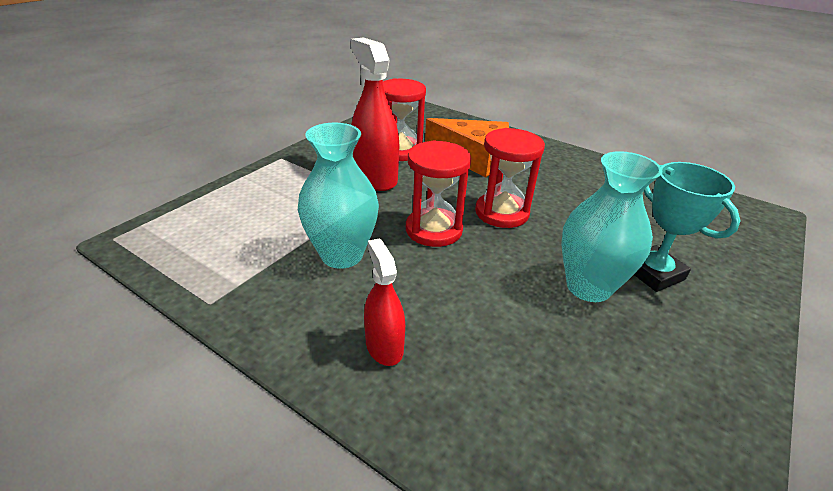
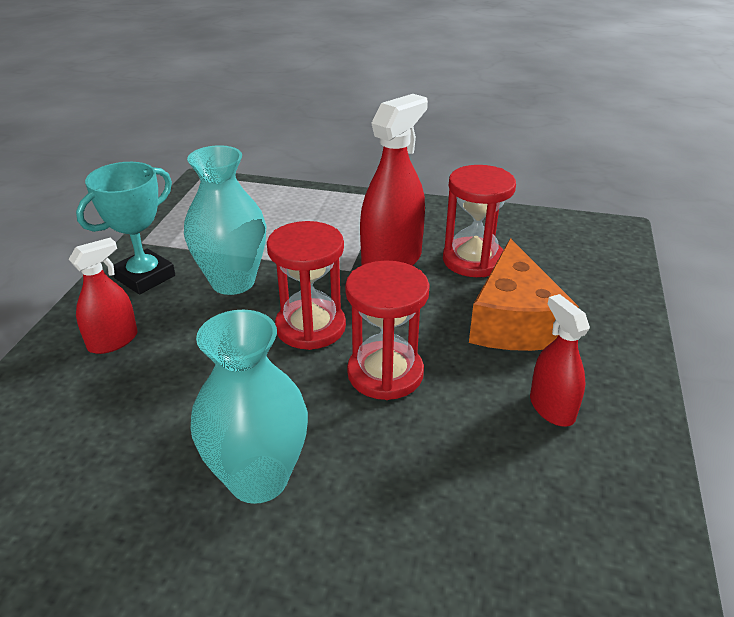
camera: 70 degrees right, 0 degrees up
turquoise trophy [634,162,740,292] -> turquoise trophy moved to [76,162,175,294]
none -> red spray bottle [530,294,590,427]

